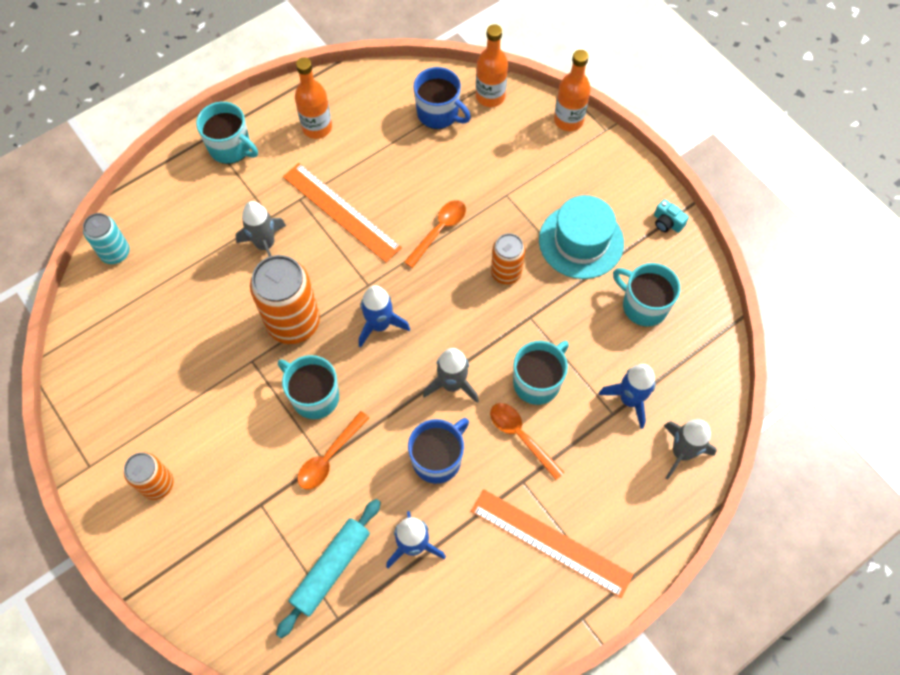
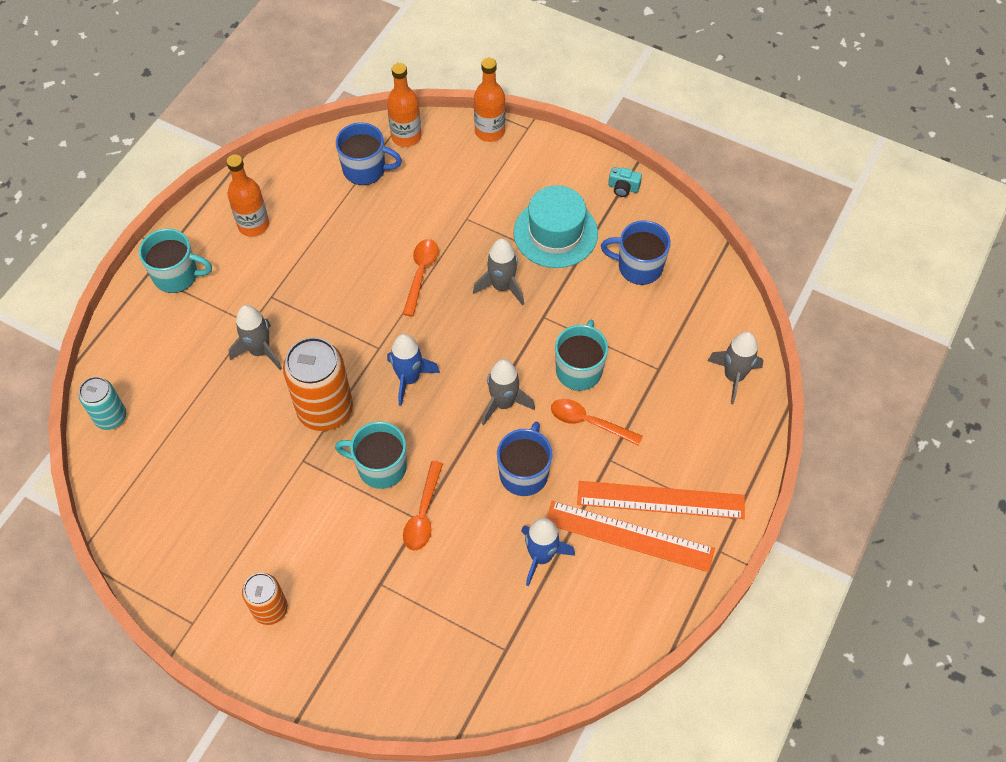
camera: 25 degrees left, 5 degrees down
turquoise rolling pin [276,499,381,638] -> none
orange ruler [283,163,402,263] -> orange ruler moved to [547,501,715,572]
orange can [491,233,525,284] -> grey rocket [473,239,524,306]
blue rocket [598,364,656,429] -> none
turquoise mug [613,263,681,327] -> blue mug [601,220,671,285]

